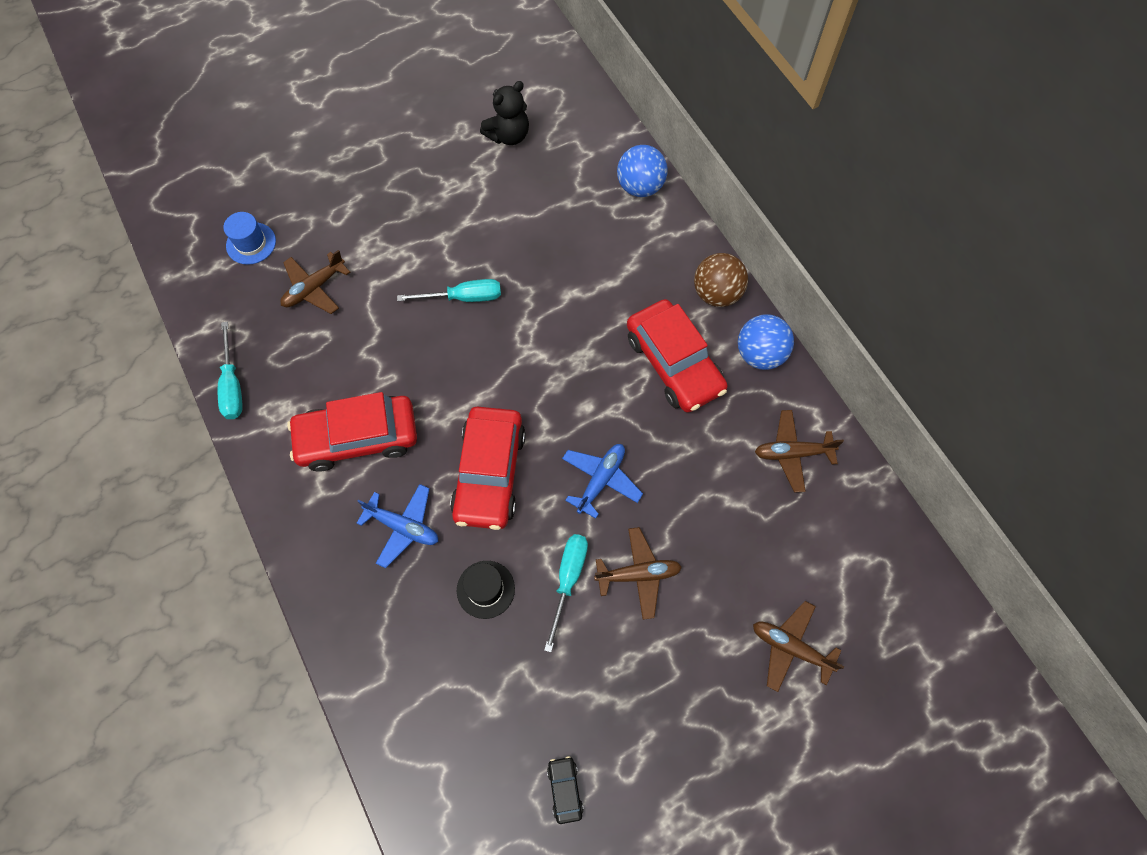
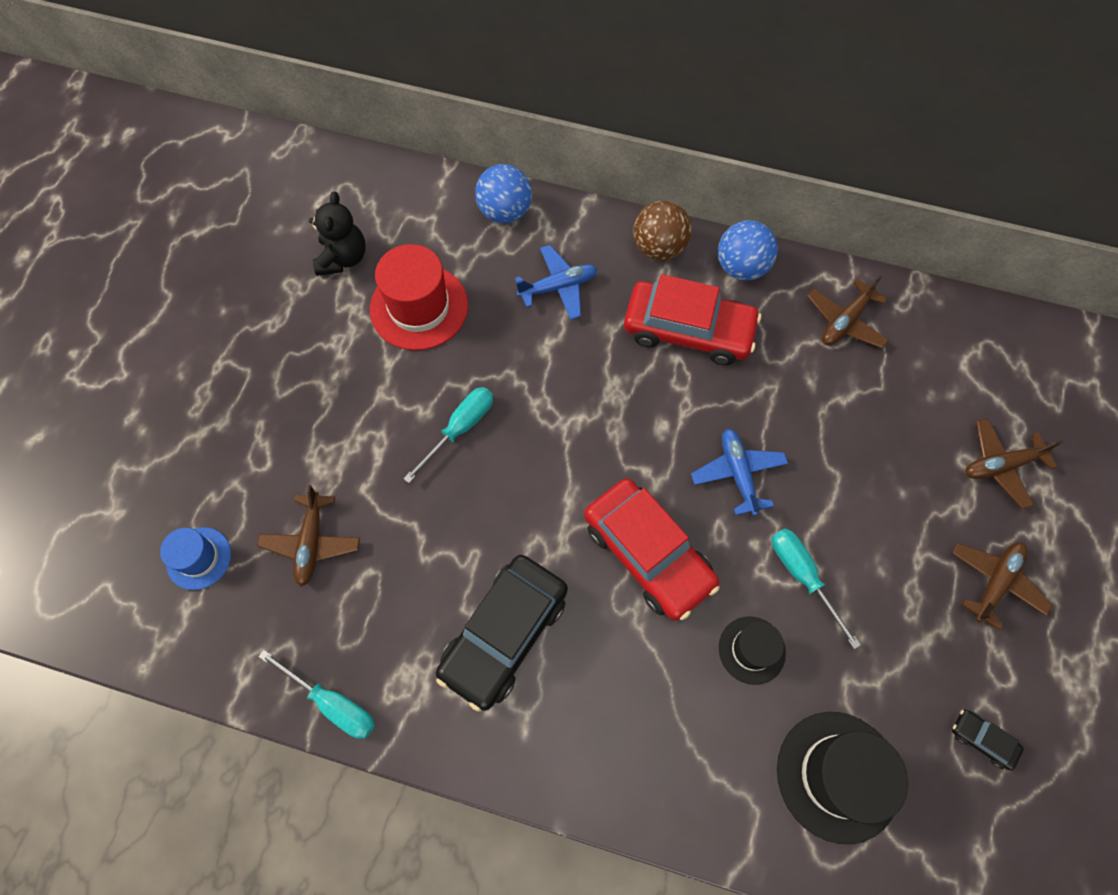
camera: 45 degrees left, 0 degrees up
red car [287,392,417,472] -> black car [436,555,568,712]
blue plane [357,484,439,568] -> blue plane moved to [515,245,597,320]
brown plane [594,527,682,620] -> brown plane moved to [952,542,1053,630]
none -> red hat [370,244,468,351]
none -> black hat [777,712,908,844]

